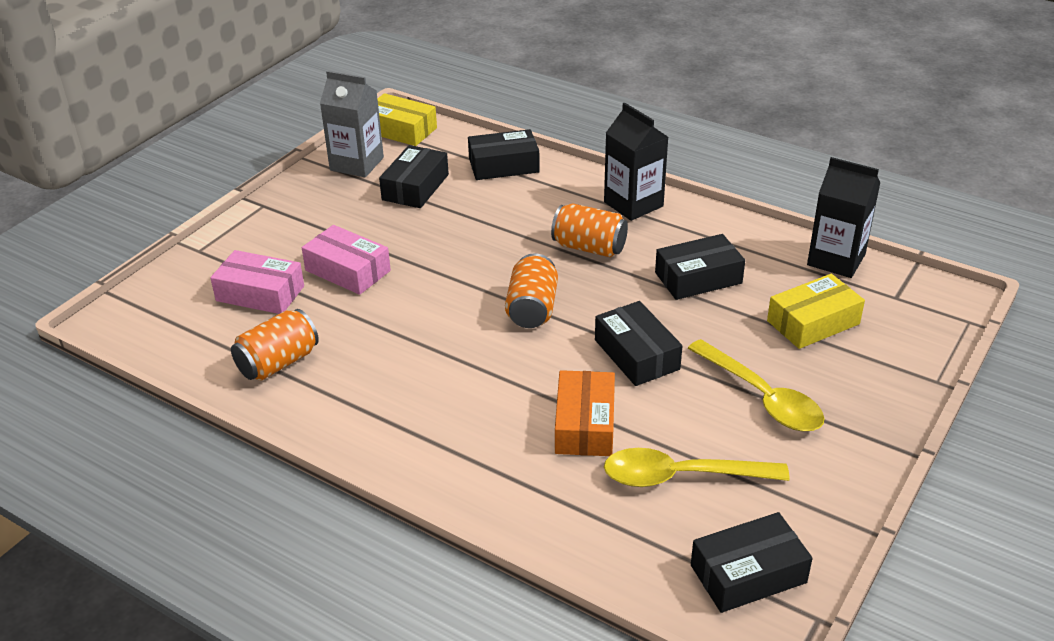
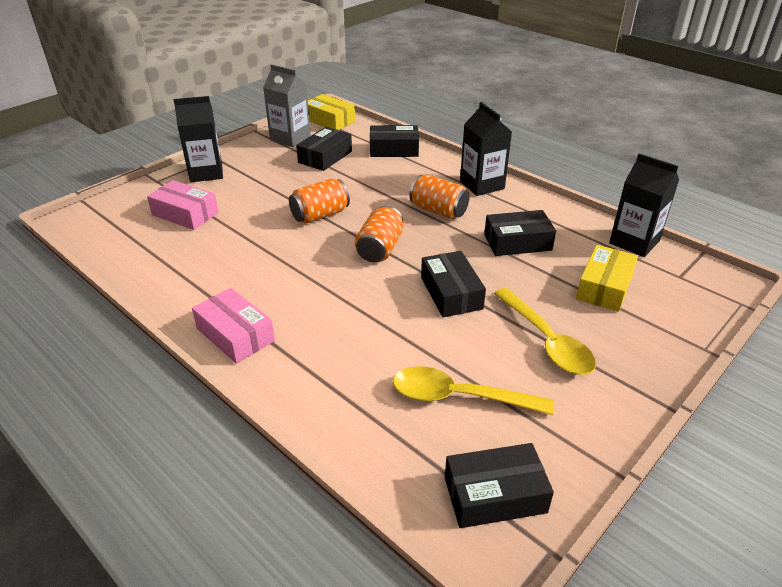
camera: 10 degrees right, 0 degrees up
orange can [231,309,319,381] -> orange can moved to [289,179,350,224]
pink box [302,225,391,295] -> pink box moved to [192,288,275,364]
orange box [555,370,615,456] -> none
yellow box [767,274,865,349] -> yellow box turned 45 degrees counterclockwise [576,245,638,312]
none -> black carton [173,96,223,182]

